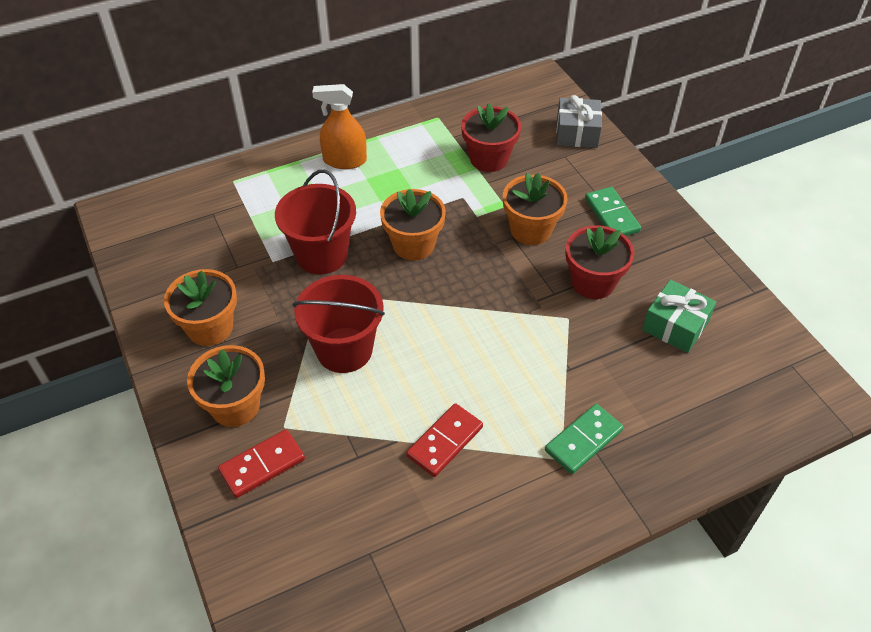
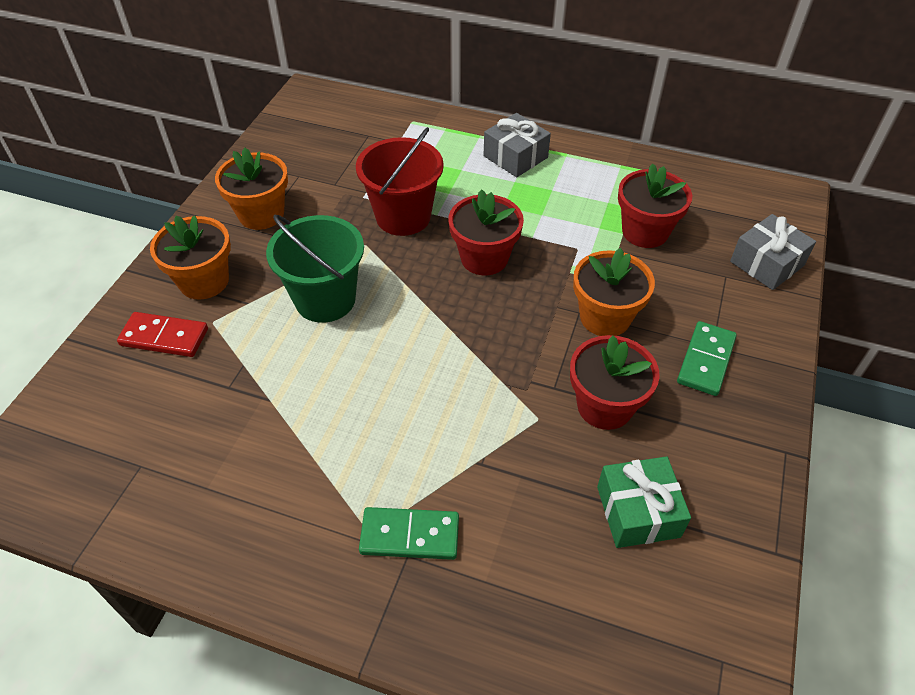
camera: 45 degrees right, 0 degrees up
red bucket [293,275,385,373] -> green bucket [266,215,364,323]
orange spray bottle [312,84,367,169] -> grey gift [484,113,551,177]
orange flower pot [380,189,446,260] -> red flower pot [449,189,524,275]
red domino [406,403,483,477] -> none

